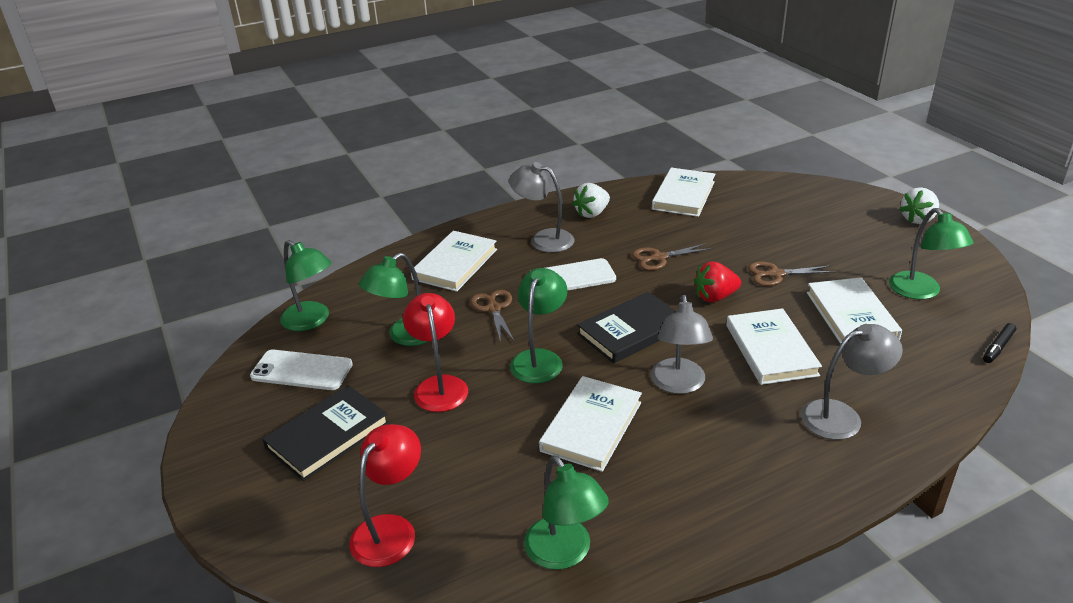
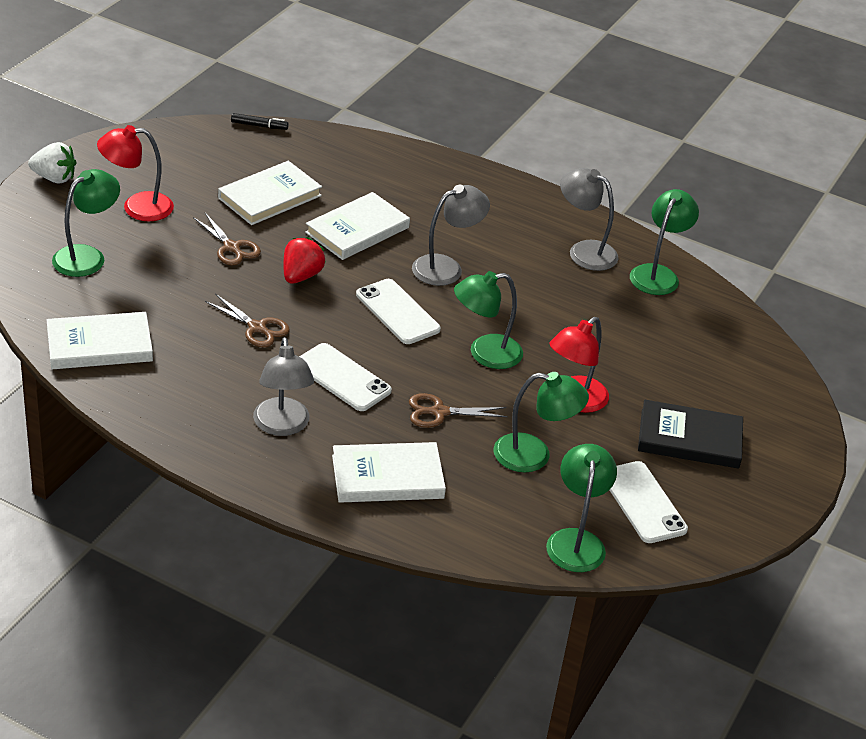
camera: 130 degrees left, 5 degrees up
red lamp [349,424,421,567] -> red lamp moved to [97,125,174,221]
brown scissors [470,290,514,343] -> brown scissors turned 45 degrees clockwise [409,393,508,428]
white book [539,376,642,472] -> none
white strawberry [572,183,610,218] -> none
black book [577,292,677,363] -> white phone [356,279,441,344]
red strawberry [694,261,741,302] -> red strawberry turned 105 degrees counterclockwise [283,237,326,284]
grey lamp [801,324,903,440] -> grey lamp moved to [560,168,619,271]
green lamp [889,208,974,300] -> green lamp moved to [52,169,120,277]

